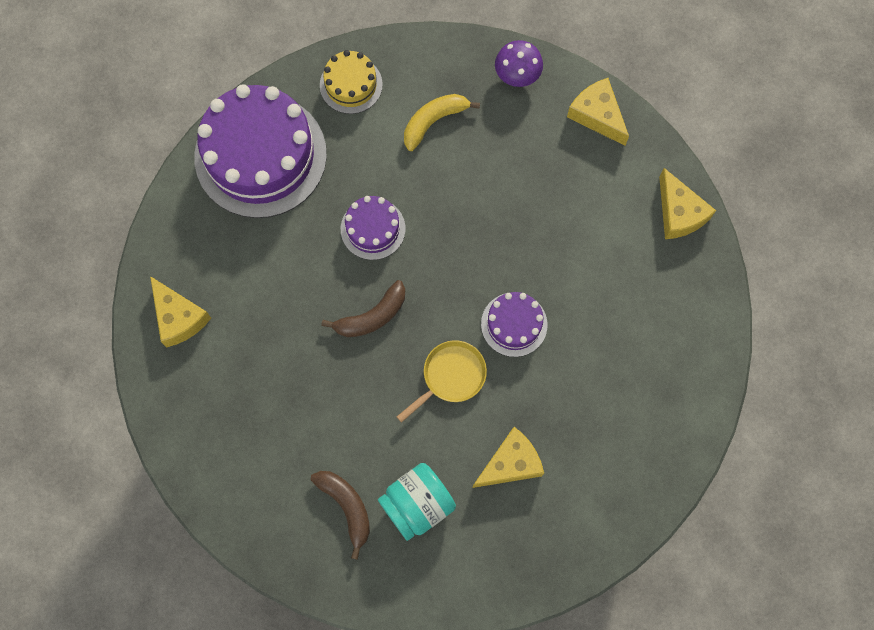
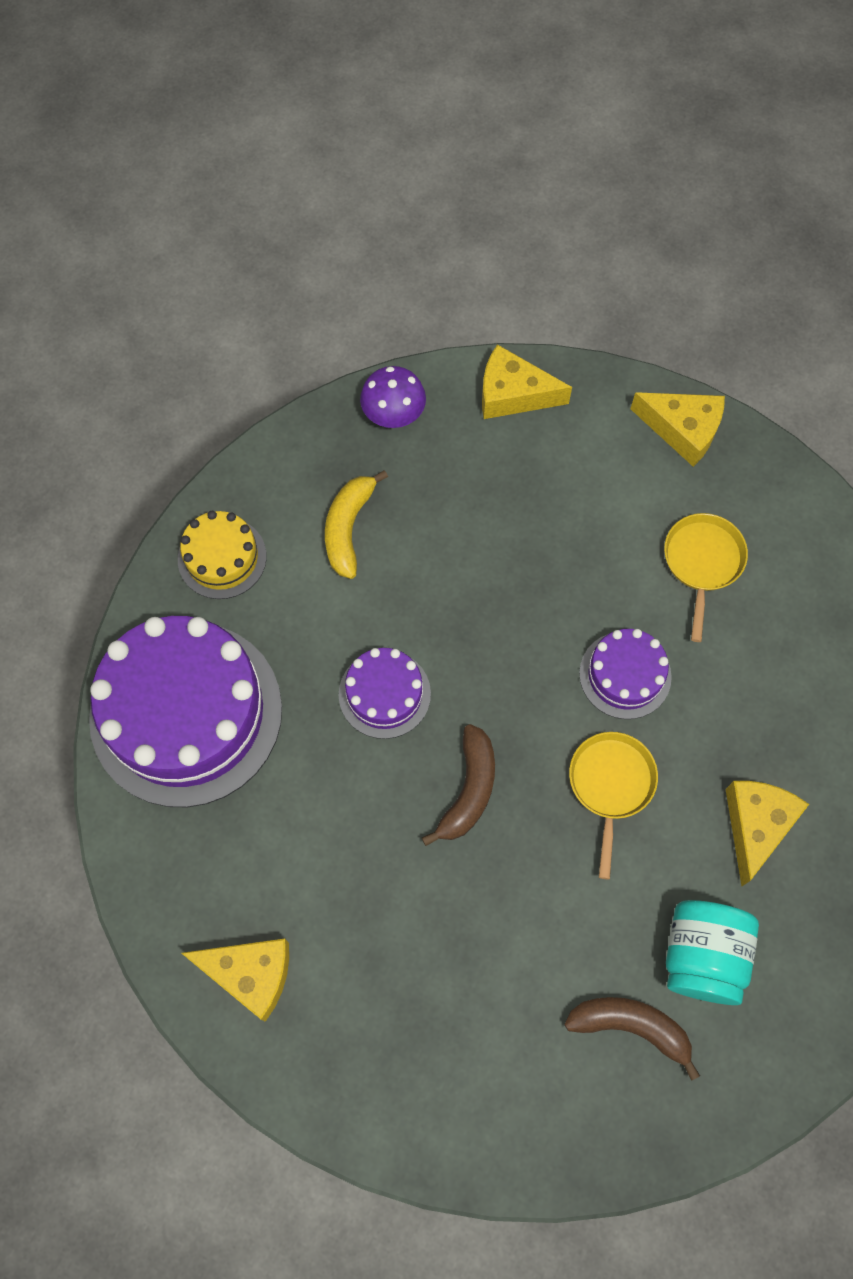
camera: 40 degrees left, 5 degrees down
none -> yellow pan [664,513,748,642]

